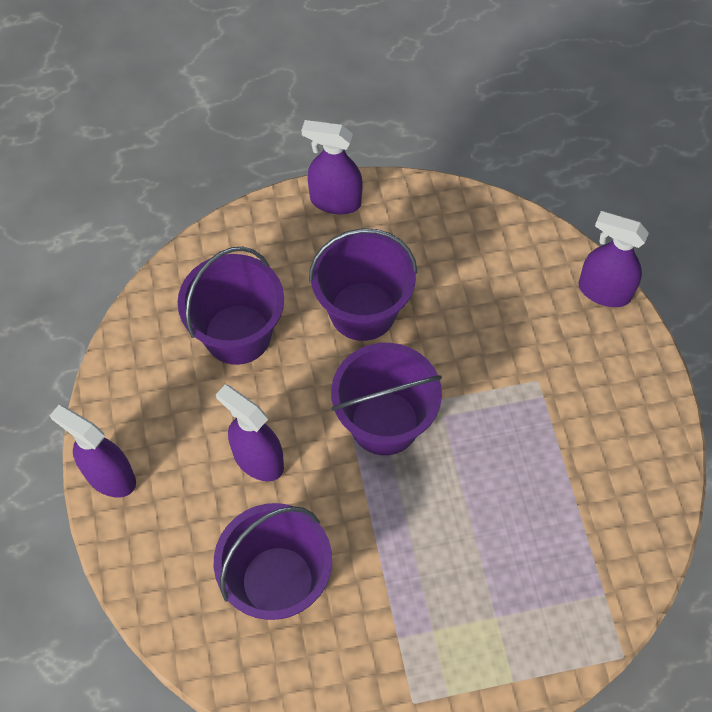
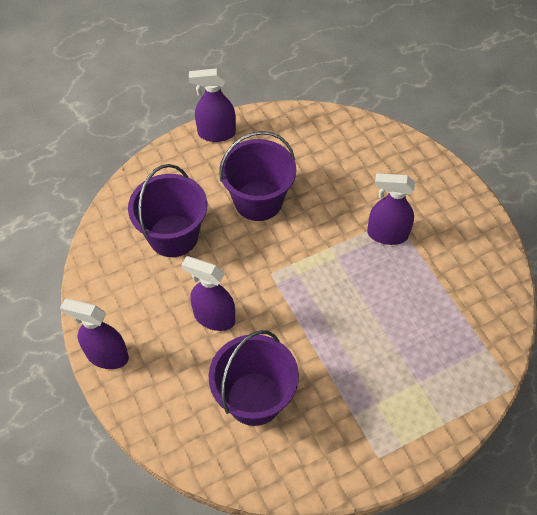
camera: 15 degrees left, 5 degrees down
purple bucket [331,343,442,455] -> none
purple spray bottle [578,211,649,307] -> purple spray bottle moved to [367,173,415,245]

